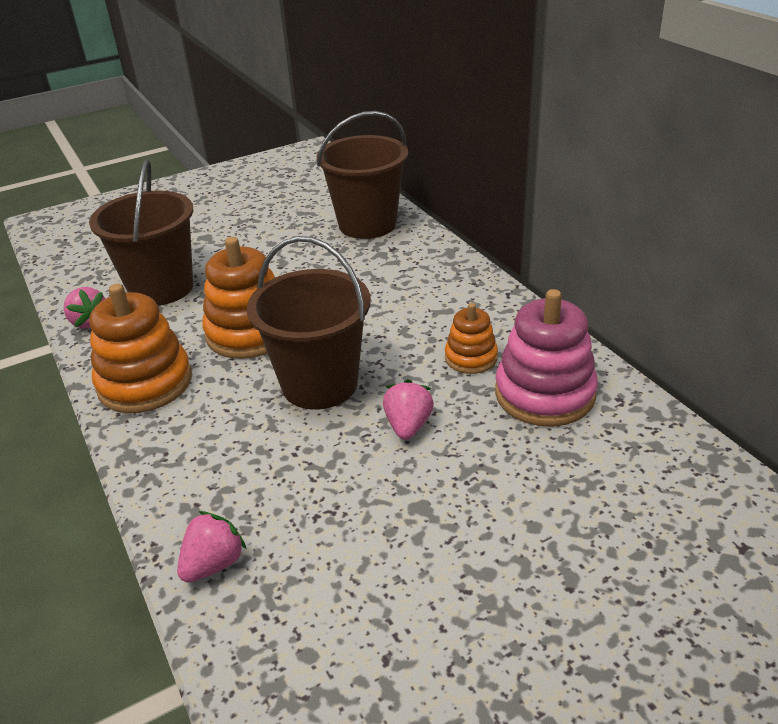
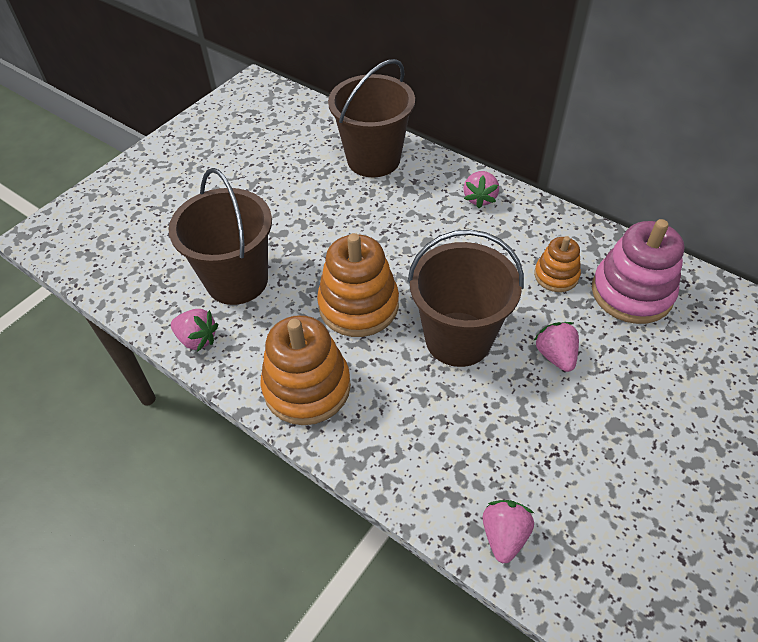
camera: 25 degrees left, 15 degrees up
none -> pink strawberry [463,171,499,208]

